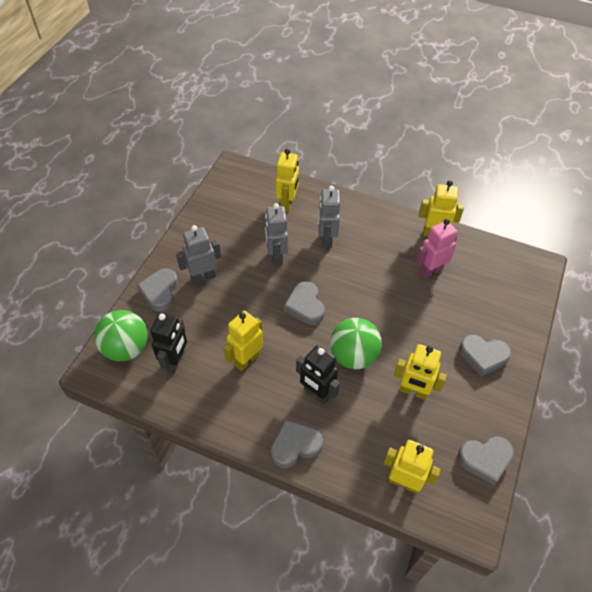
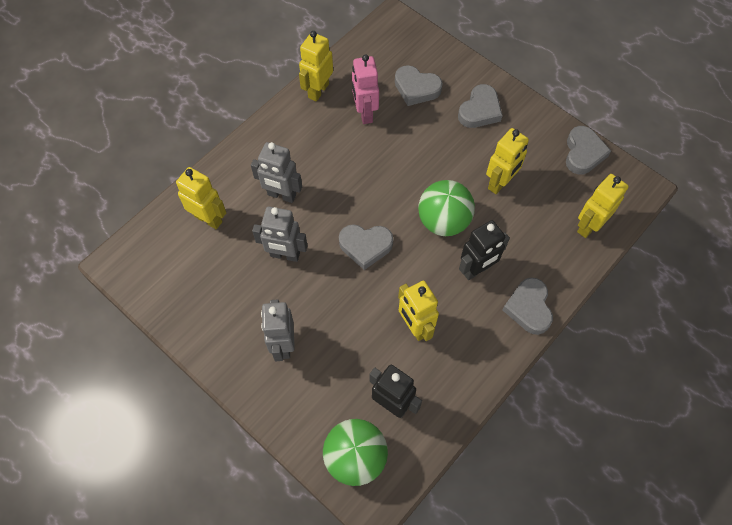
camera: 70 degrees left, 10 degrees up
grey heart [137,268,178,312] -> grey heart moved to [395,65,443,106]

